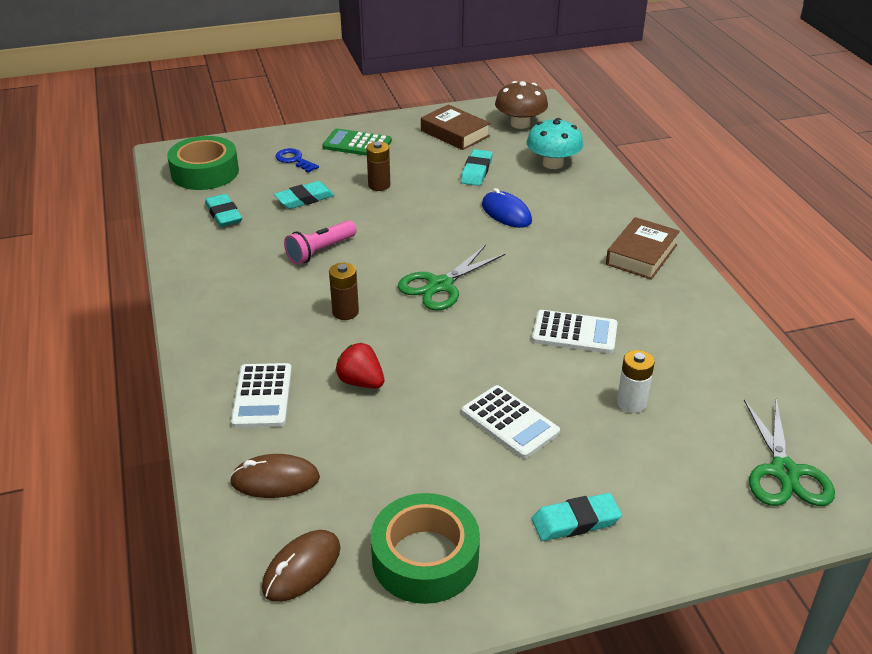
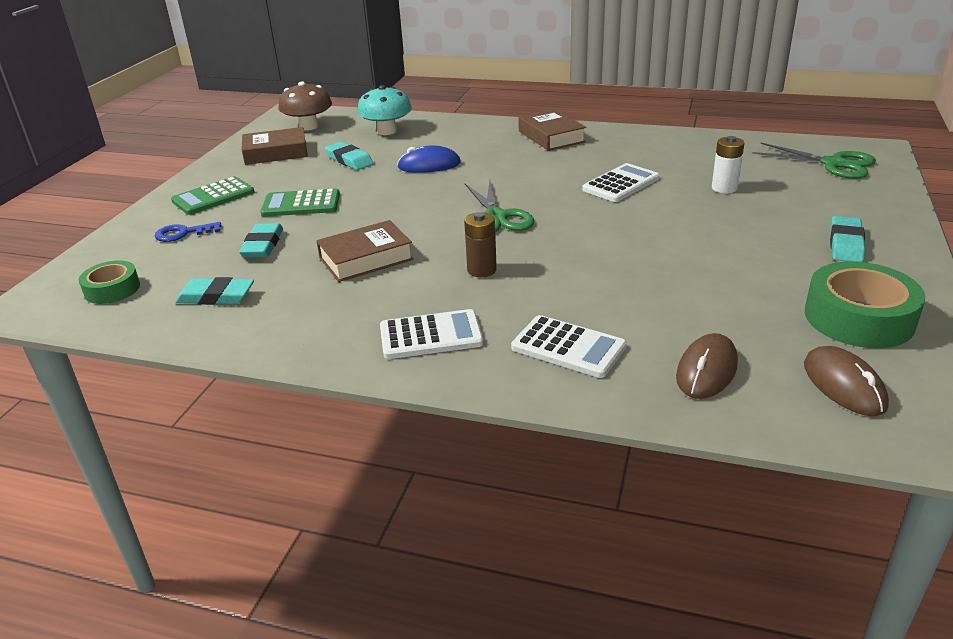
camera: 55 degrees left, 5 degrees down
green tape [167,136,239,190] -> green tape [79,261,140,304], size x0.59
pink flashlight [284,220,357,265] -> brown book [316,220,414,282]
red strawberry [335,343,384,388] -> none
brown battery [366,142,390,191] -> green calculator [261,188,340,217]
white calculator [462,385,560,459] -> white calculator moved to [380,309,484,359]

